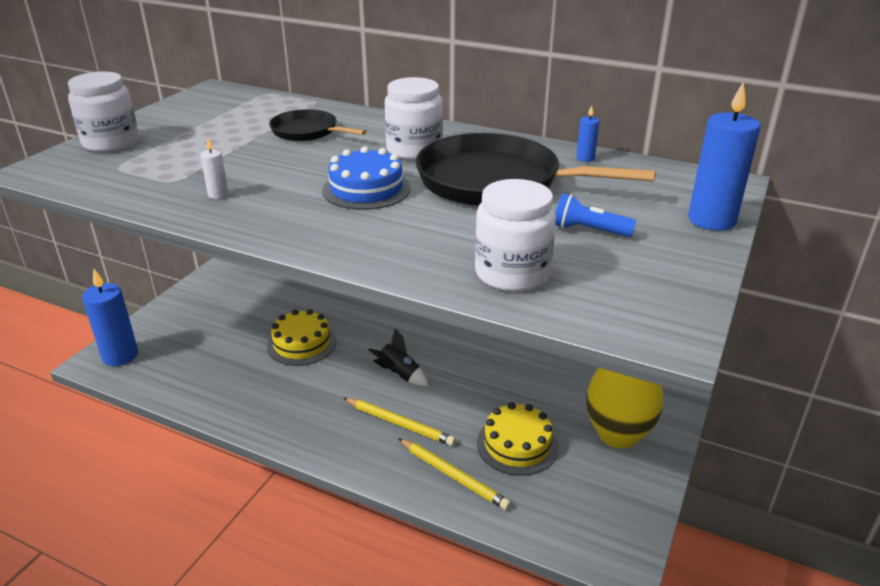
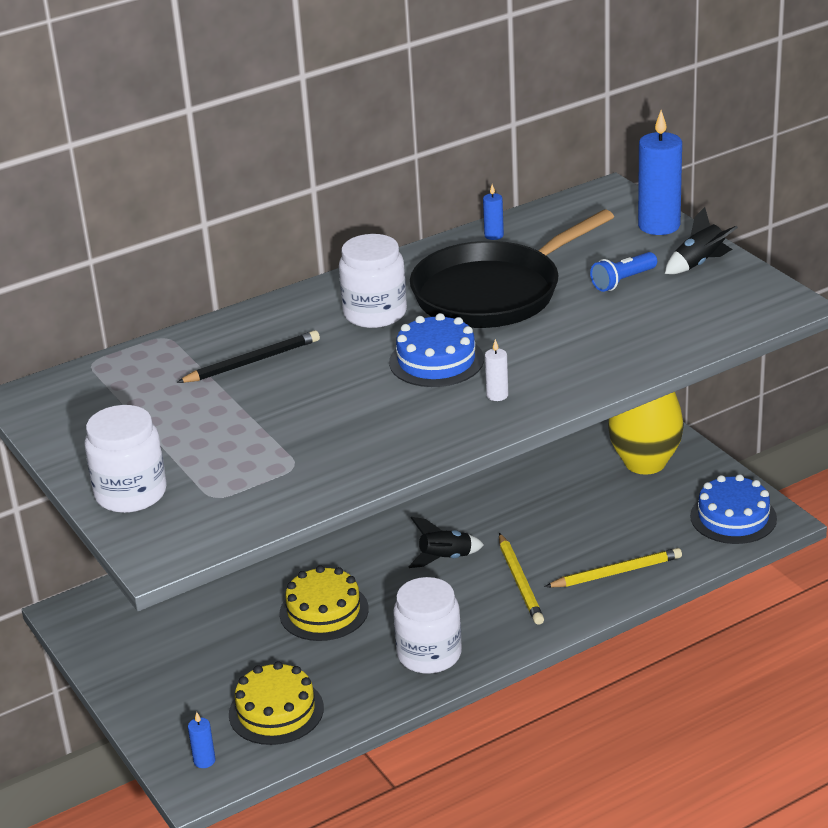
camera: 55 degrees left, 0 degrees up
blue candle [82,269,138,366] -> blue candle [188,712,216,768], size x0.46
white candle [200,138,229,199] -> white candle moved to [485,339,508,401]
black pan [269,109,367,141] -> black pencil [177,330,320,383]
yellow pencil [343,398,456,446] -> yellow pencil turned 105 degrees clockwise [499,533,544,625]
white jar [475,179,556,292] -> white jar moved to [393,577,462,674]
yellow cake [477,402,558,476] -> yellow cake moved to [229,661,324,745]
none -> black rocket [665,207,738,274]
none -> blue cake [690,474,777,544]

